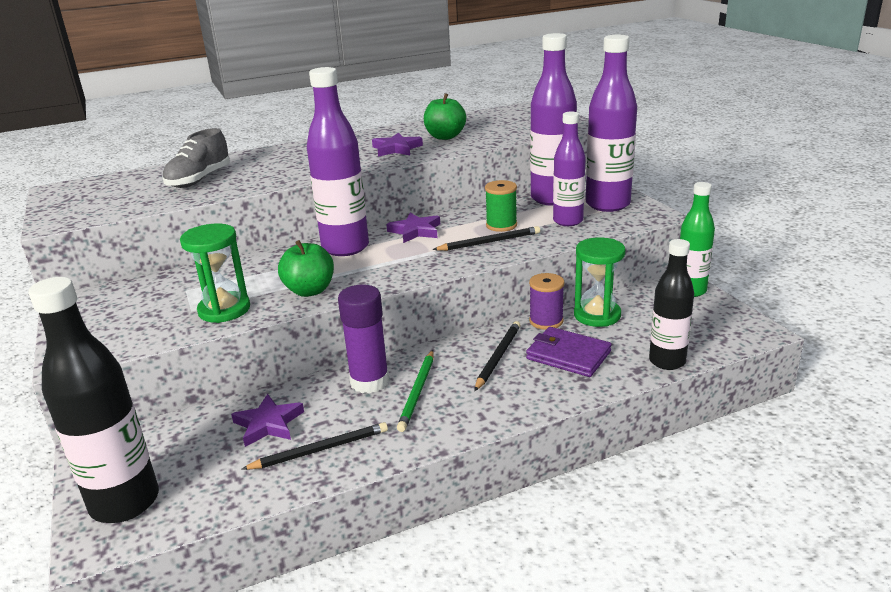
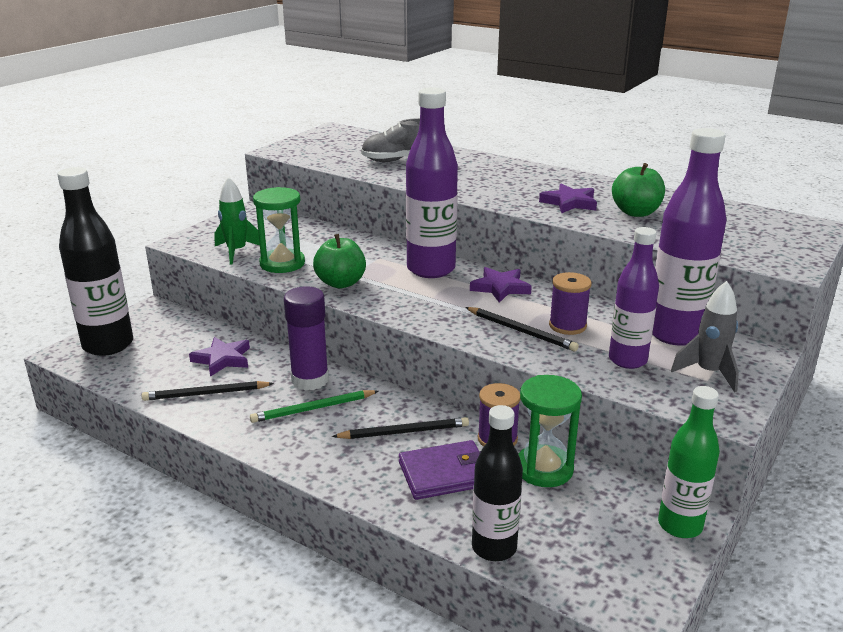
camera: 55 degrees right, 0 degrees up
black pencil [241,422,388,470] -> black pencil turned 135 degrees clockwise [142,381,274,401]
green spool [485,180,517,232] -> purple spool [549,272,592,335]
purple wallet [526,327,612,377] -> purple wallet turned 75 degrees clockwise [399,440,481,500]
purple bottle [586,35,637,212] -> grey rocket [671,281,739,392]
none -> green rocket [214,177,260,264]

